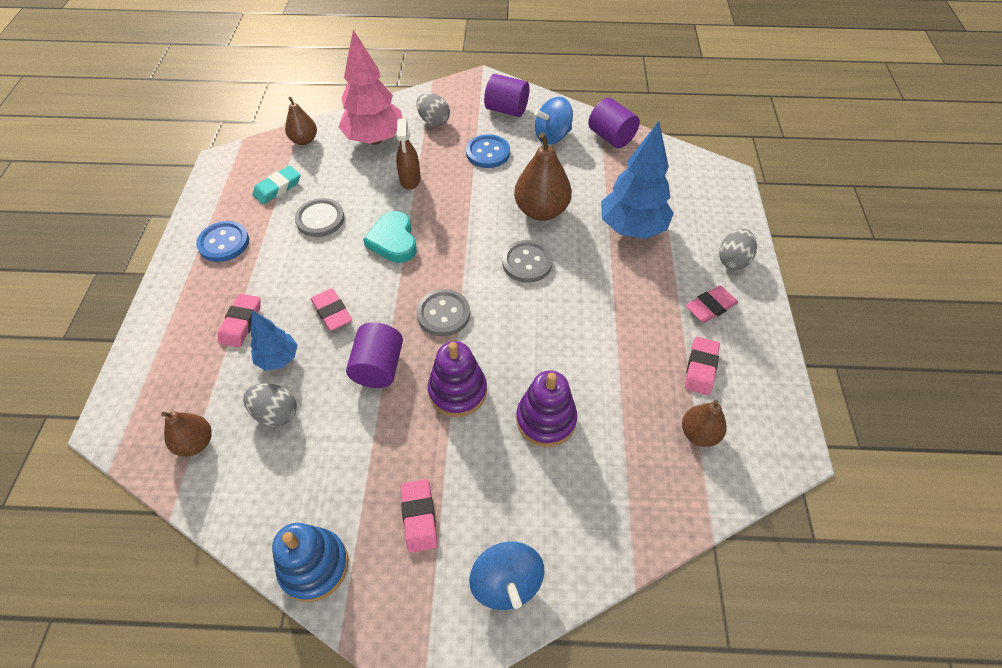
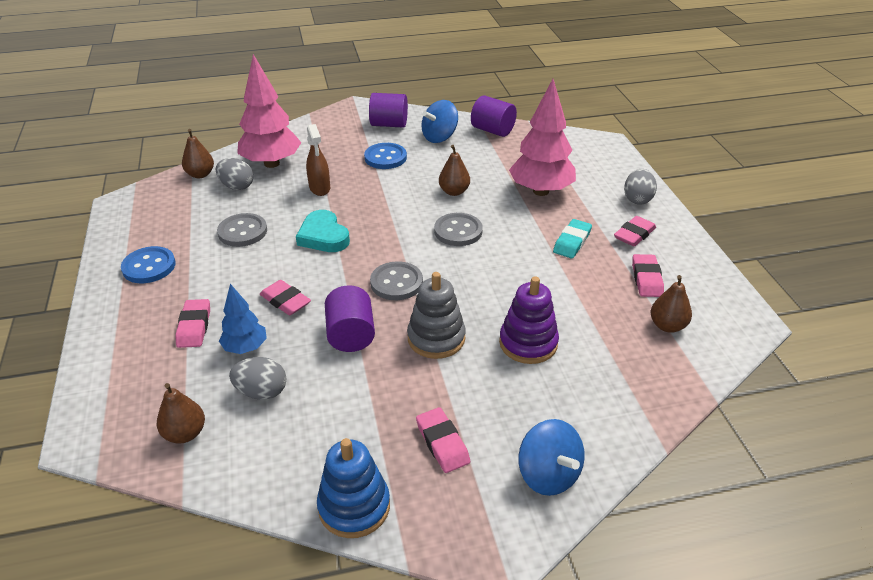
camera: 15 degrees left, 15 degrees down
turquoise eraser [252,166,300,204] -> turquoise eraser moved to [553,219,592,259]
grey egg [416,93,450,126] -> grey egg moved to [216,158,253,190]
purple stacking toy [428,341,487,417] -> grey stacking toy [407,272,466,359]
brown pear [514,133,572,221] -> brown pear [439,145,470,196], size x0.59
blue tree [601,121,674,239] -> pink tree [509,79,576,196]

